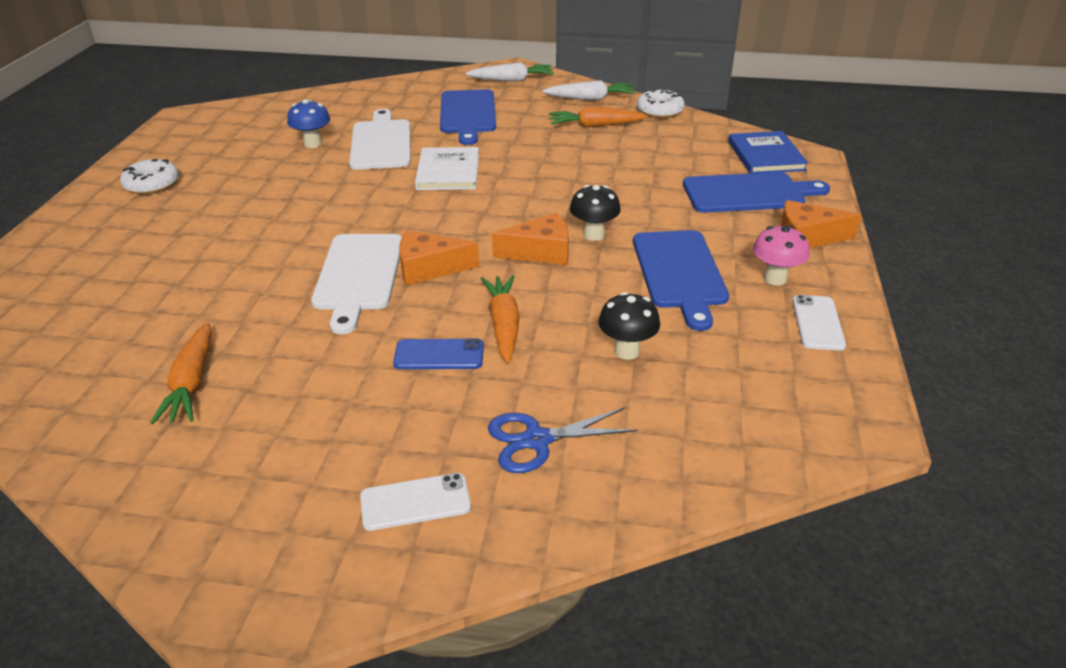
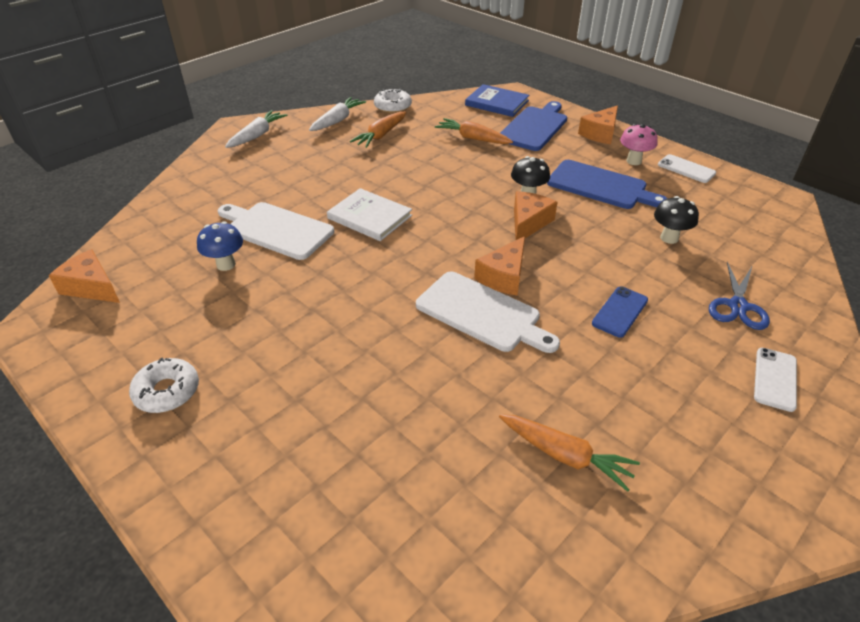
camera: 55 degrees left, 5 degrees up
blue cutting board [440,89,496,145] -> none
orange carrot [481,275,520,363] -> orange carrot moved to [435,118,513,144]
none -> orange cheese [49,249,120,303]

